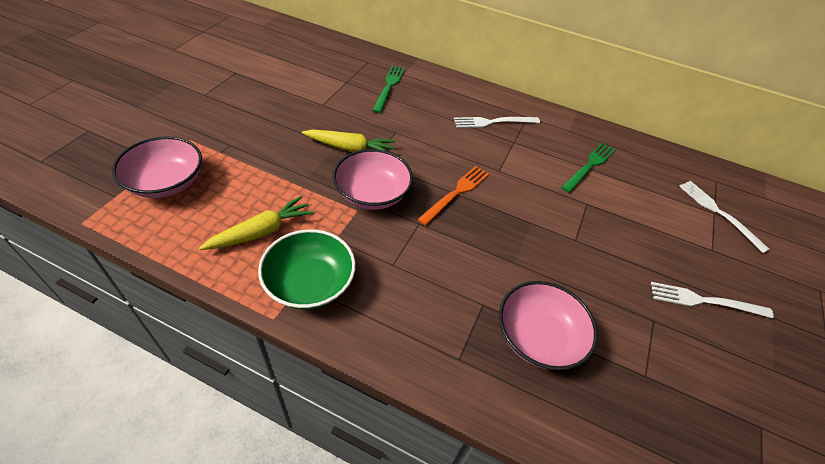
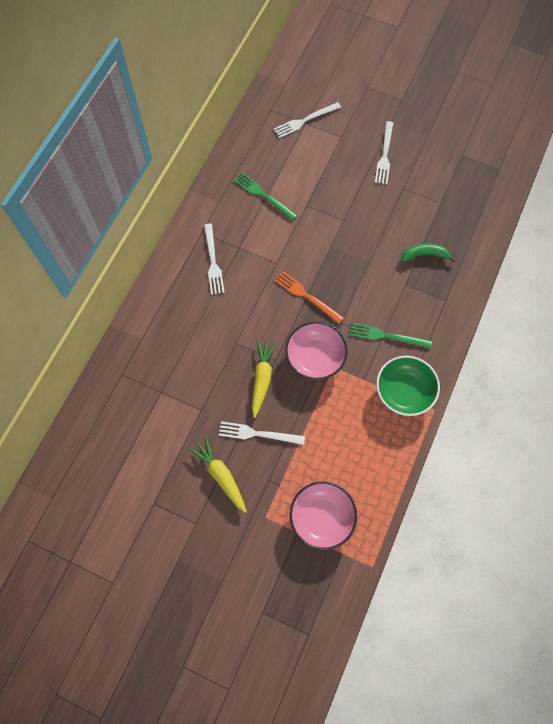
camera: 85 degrees left, 20 degrees up
yellow carrot [199,196,314,250] -> yellow carrot moved to [189,437,247,513]
green fork [372,65,405,113] -> green fork moved to [350,323,432,349]
pink bowl [499,281,598,370] -> green banana [401,244,456,262]
none -> white fork [219,421,305,445]

